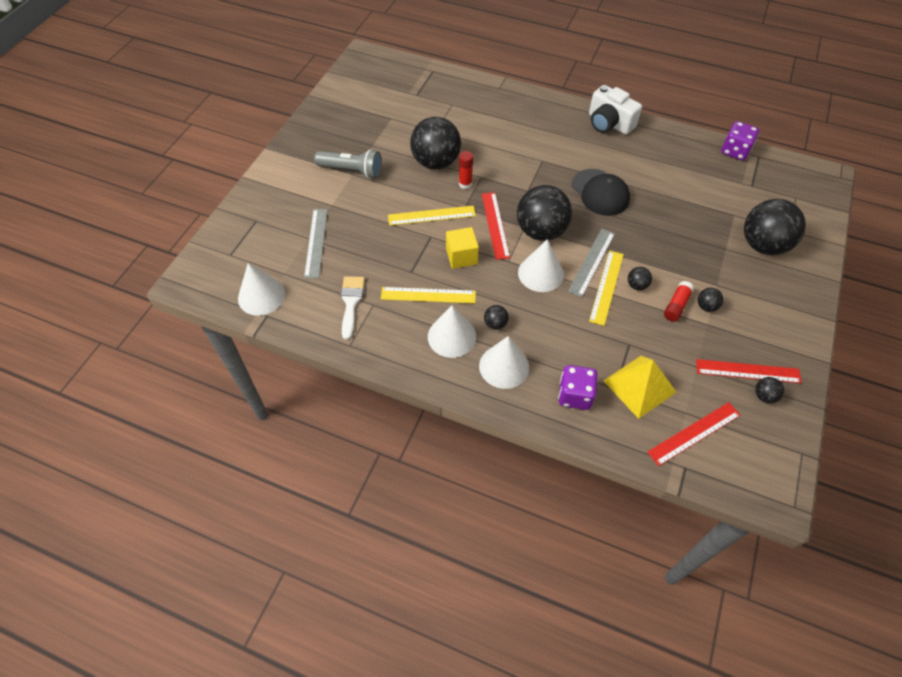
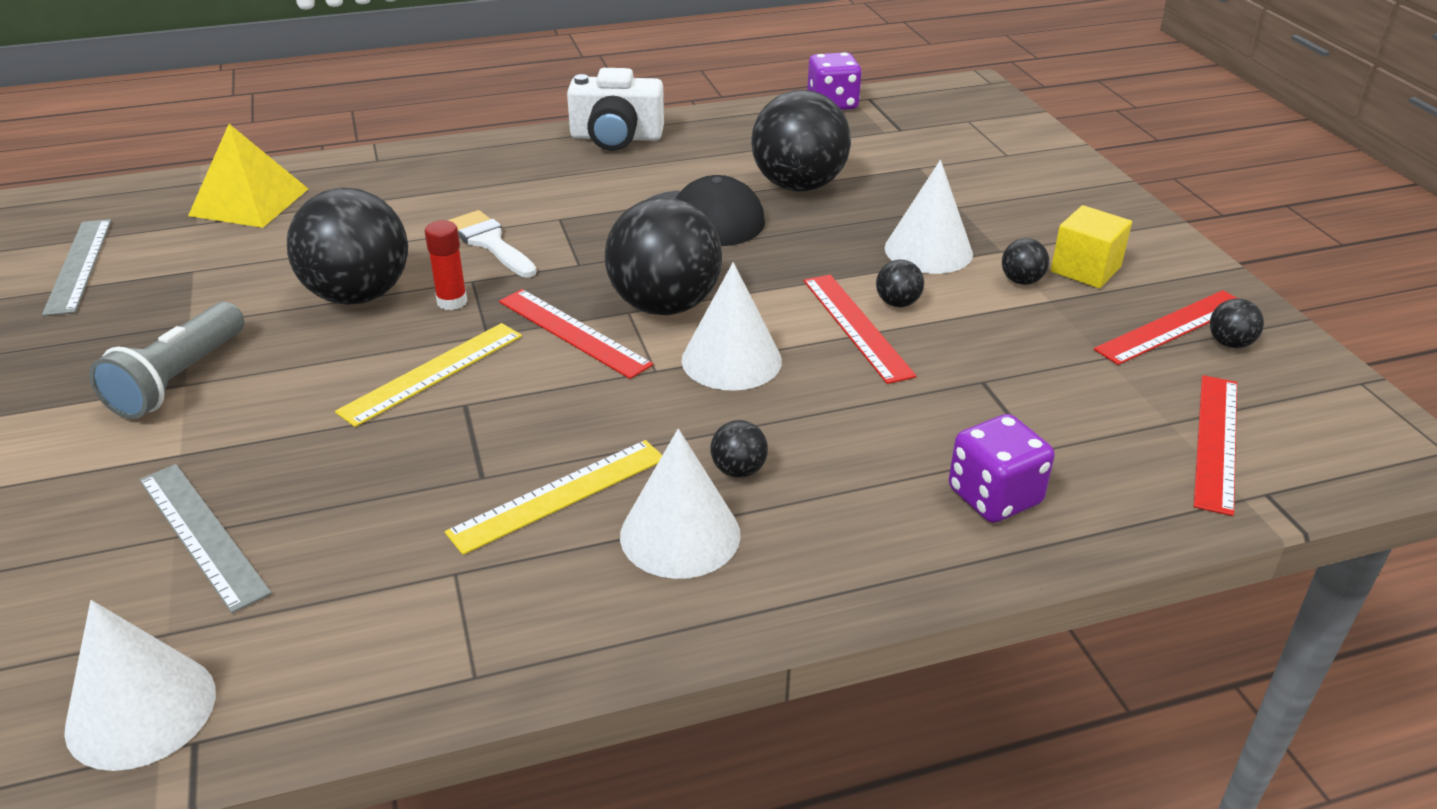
camera: 40 degrees left, 20 degrees down
grey flashlight [314,149,382,179] -> grey flashlight turned 135 degrees clockwise [89,302,244,419]
white brush [341,276,365,340] -> white brush moved to [447,210,537,277]
yellow cube [446,227,479,269] -> yellow cube moved to [1051,205,1132,288]
white cone [479,336,529,389] -> white cone moved to [885,160,973,274]
grey ruler [568,229,615,297] -> grey ruler moved to [42,219,112,316]
yellow ruler [589,251,624,326] -> red ruler [804,275,917,384]
yellow pyramid [603,356,676,419] -> yellow pyramid moved to [188,124,308,228]
red glue stick [664,281,694,322] -> none
black ball [744,199,806,255] -> black ball moved to [751,90,851,192]

